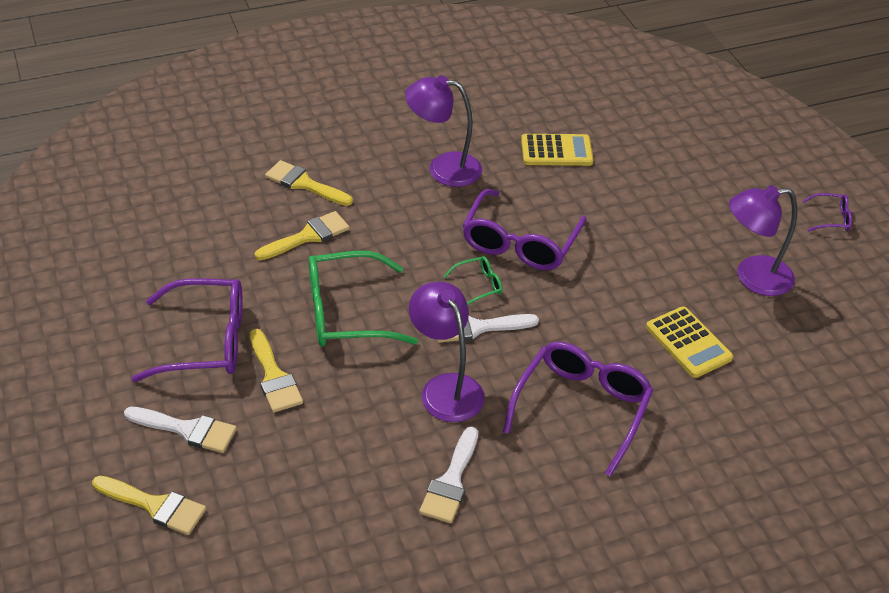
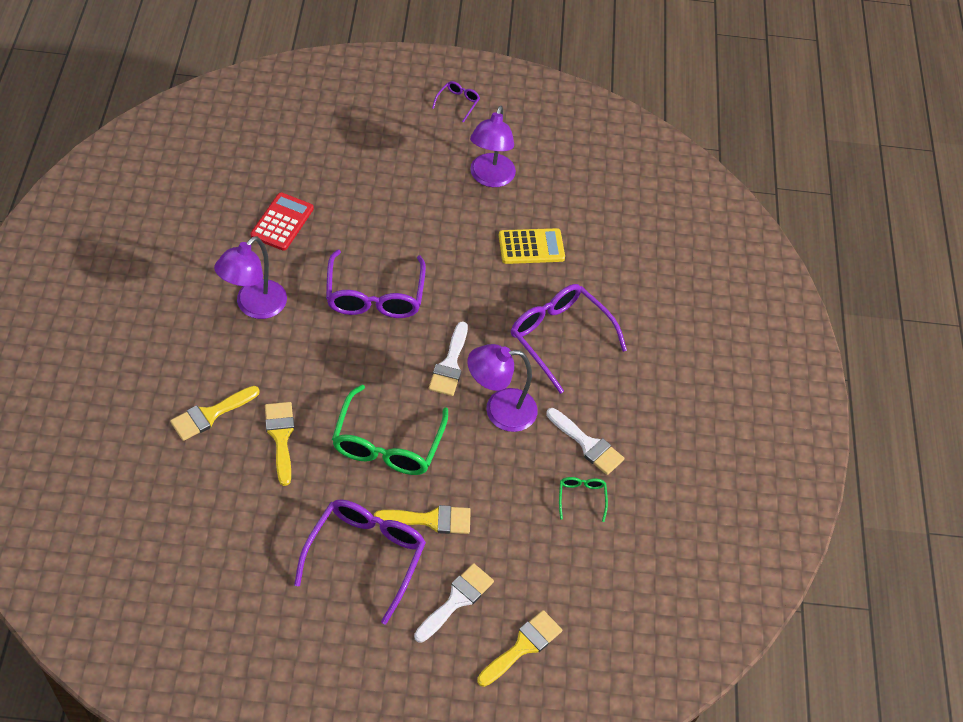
camera: 70 degrees left, 10 degrees up
green glasses [443,256,502,305] -> green glasses moved to [559,477,608,522]
purple glasses [463,189,586,270] -> purple glasses turned 45 degrees clockwise [326,249,426,318]
yellow calculator [521,134,594,166] -> red calculator [250,192,314,251]

